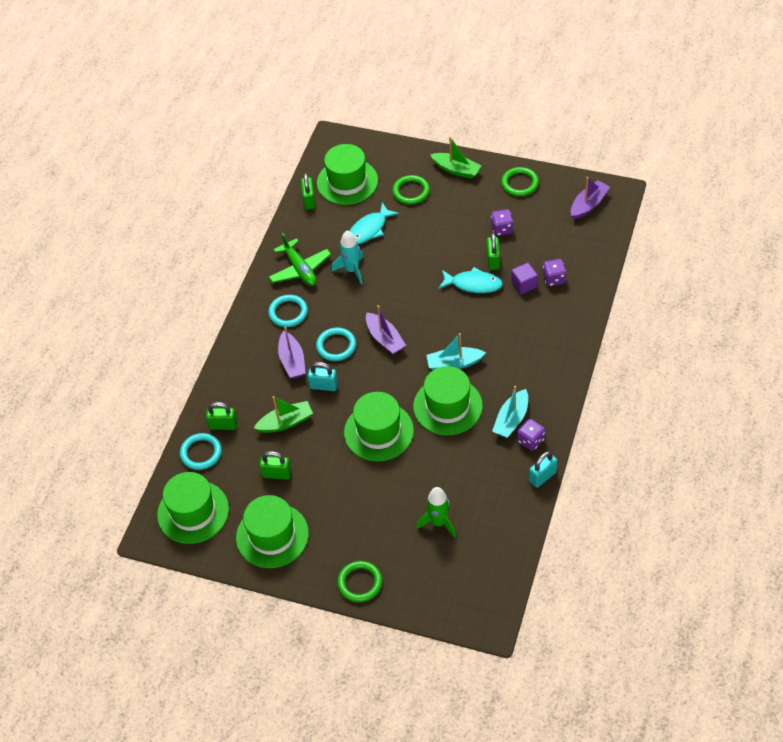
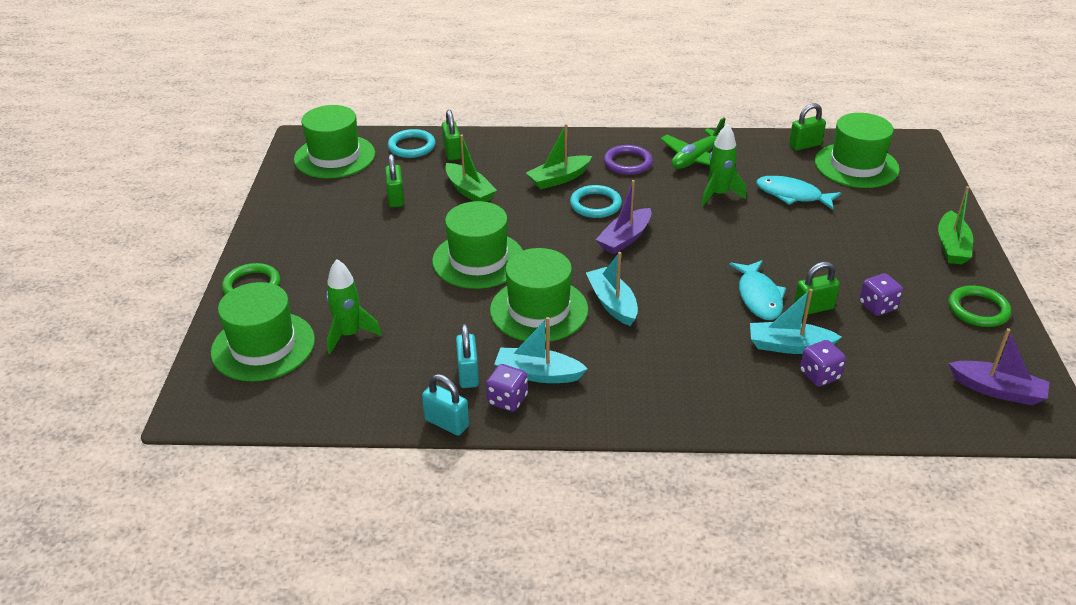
camera: 70 degrees right, 15 degrees down
green hat [236,495,309,568] -> green hat moved to [211,282,315,382]
turquoise ring [268,295,308,327] -> purple ring [604,145,653,175]
purple boat [278,327,306,379] -> green boat [526,124,592,189]
turquoise padlock [308,362,338,391] -> turquoise padlock moved to [456,324,479,388]
turquoise rocket [332,230,364,284] -> green rocket [701,124,746,206]
green ring [392,175,430,204] -> none
purple cube [511,263,538,294] -> turquoise boat [750,289,842,354]

